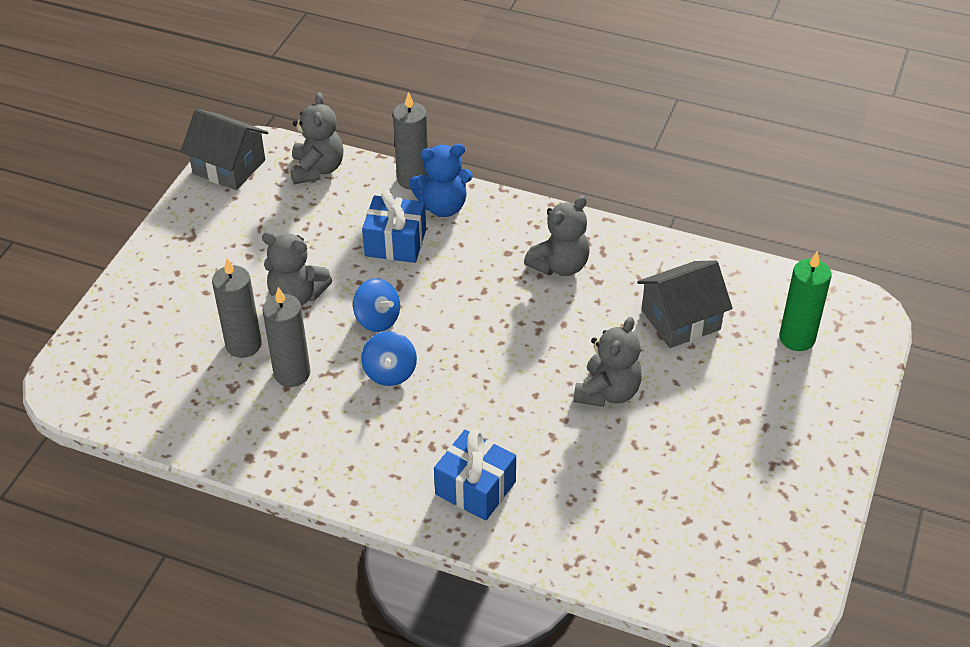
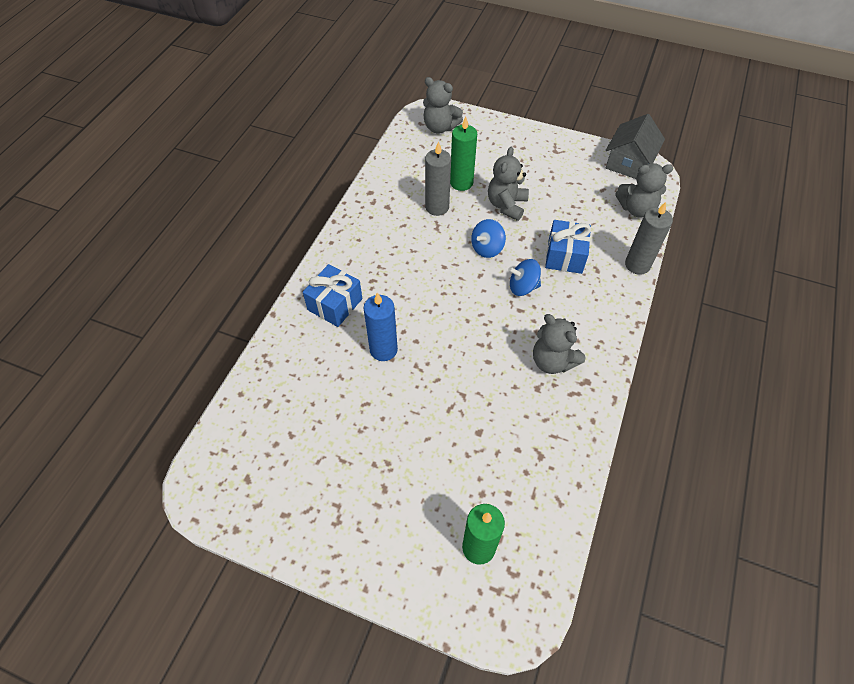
camera: 90 degrees right, 10 degrees up
grey candle [212,258,262,358] -> green candle [450,117,477,191]
blue spinning top [361,331,417,386] -> blue spinning top moved to [508,259,541,296]
blue teddy bear [409,144,473,217] -> none
grey teddy bear [574,317,642,407] -> grey teddy bear moved to [423,77,463,133]
grey house [637,260,733,348] -> none
none -> blue candle [364,293,398,361]

